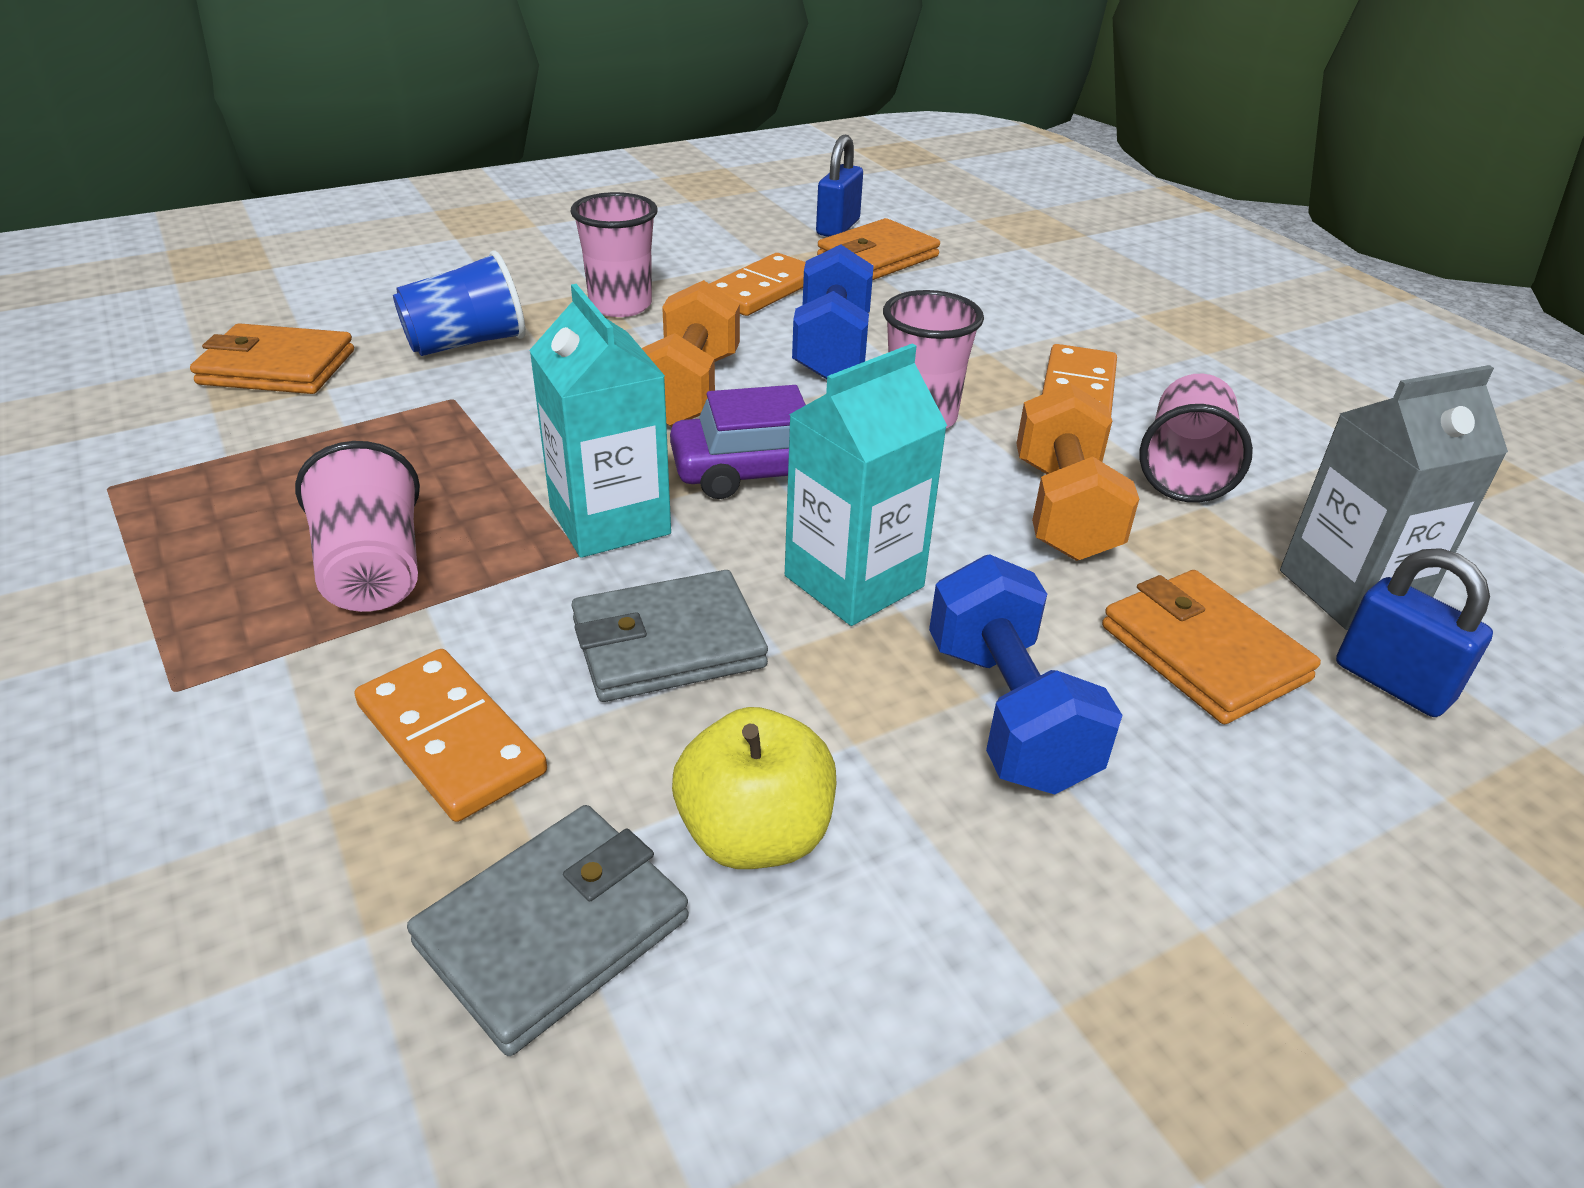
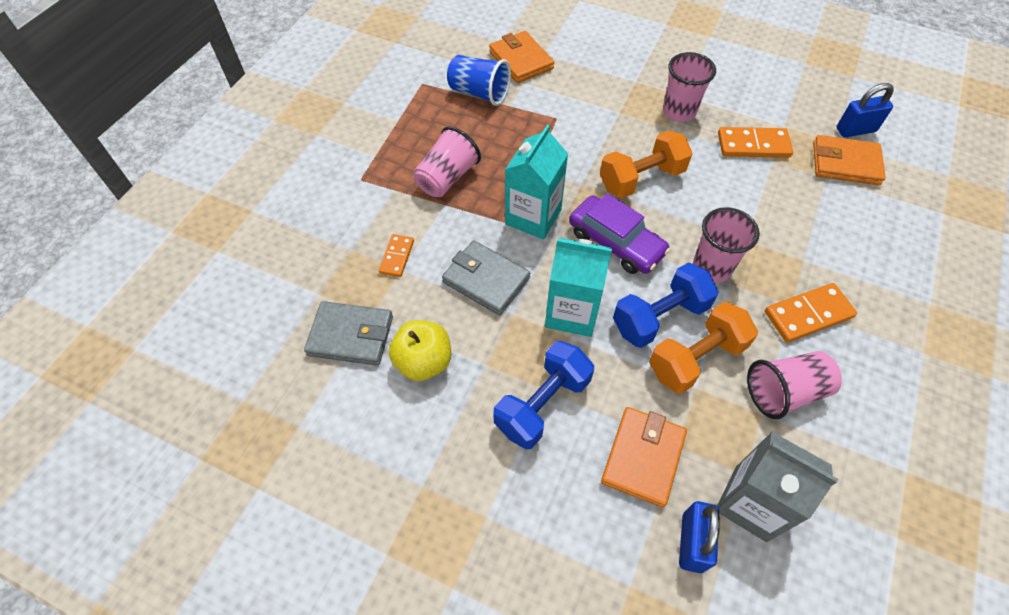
camera: 55 degrees right, 20 degrees up
orange domino [354,649,547,822] -> orange domino [379,234,414,277], size x0.61
blue cup [393,250,526,356] -> blue cup moved to [447,55,511,106]
blue dumbbell [792,245,874,379] -> blue dumbbell moved to [613,262,719,348]

